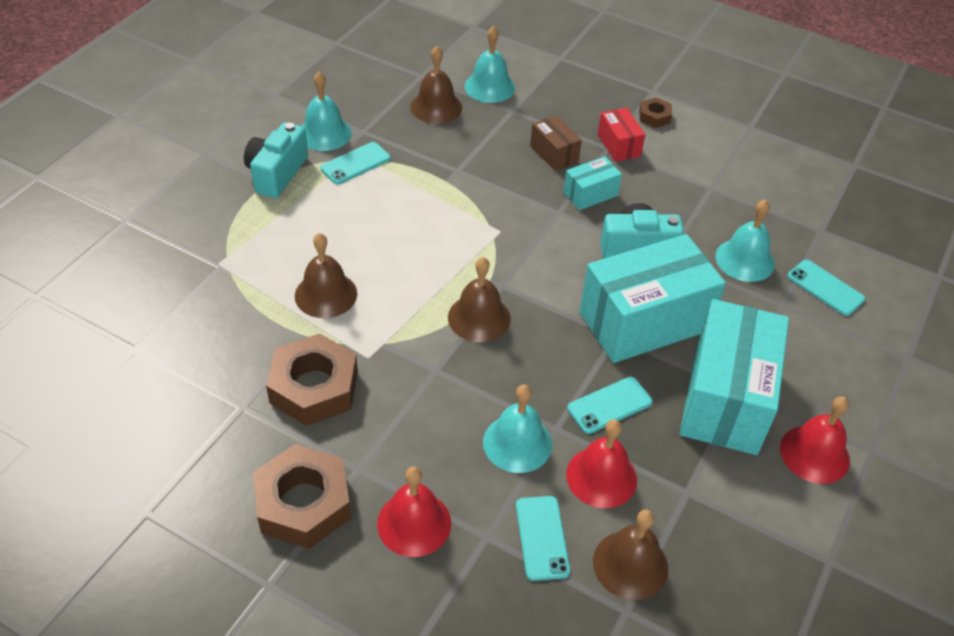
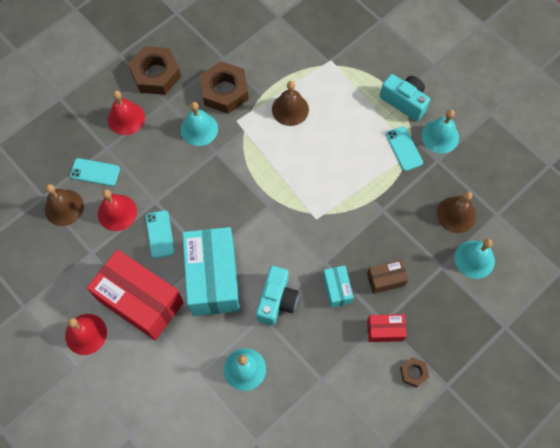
camera: 110 degrees right, 20 degrees up
brown bell [448,257,511,342] -> none
turquoise bell [483,385,552,473] -> turquoise bell moved to [181,102,218,146]
turquoise box [680,299,789,455] -> red box [87,249,184,340]
turquoise phone [787,260,866,316] -> none

